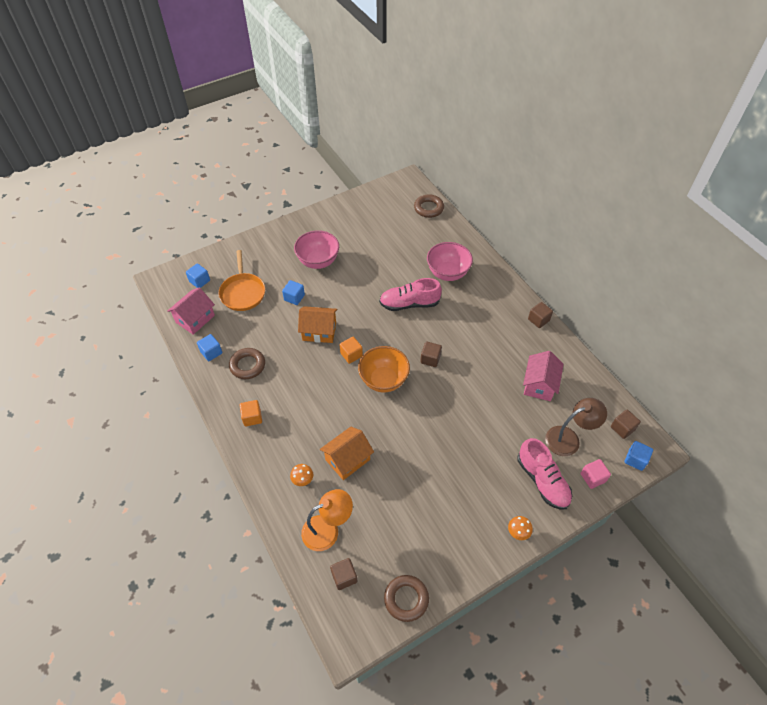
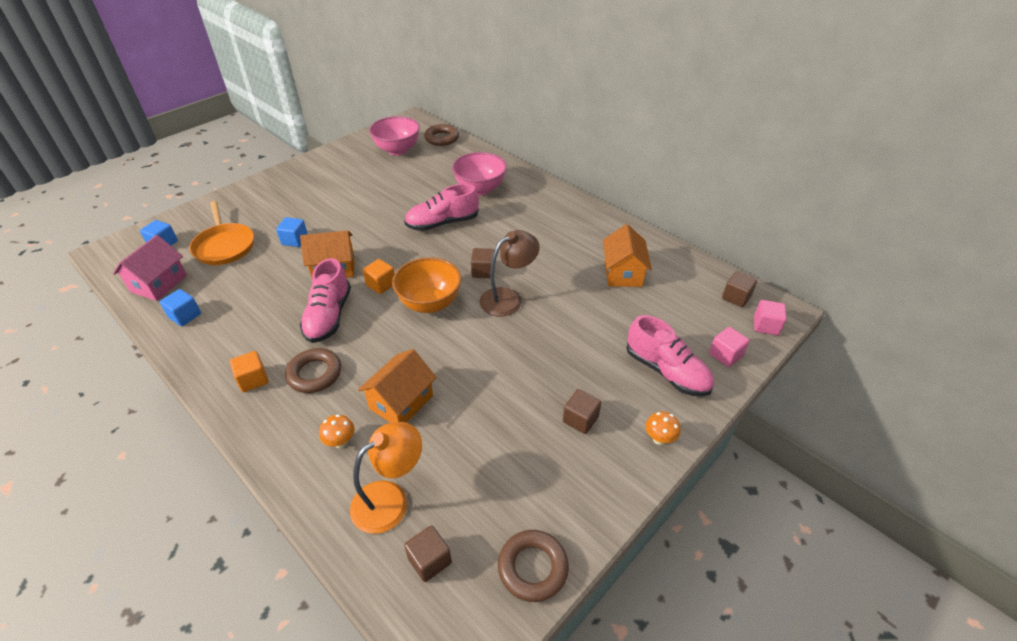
camera: 15 degrees left, 10 degrees down
brown ring [229,348,265,379] -> brown ring moved to [285,348,341,393]
pink bowl [294,230,339,269] -> pink bowl moved to [369,116,420,155]
pink house [523,351,564,401] -> orange house [603,224,652,287]
brown cube [528,302,553,328] -> brown cube moved to [563,389,601,434]
brown lamp [545,398,607,456] -> brown lamp moved to [480,230,540,317]
blue cube [624,441,653,471] -> pink cube [754,300,787,335]
none -> pink shoe [300,258,351,343]

